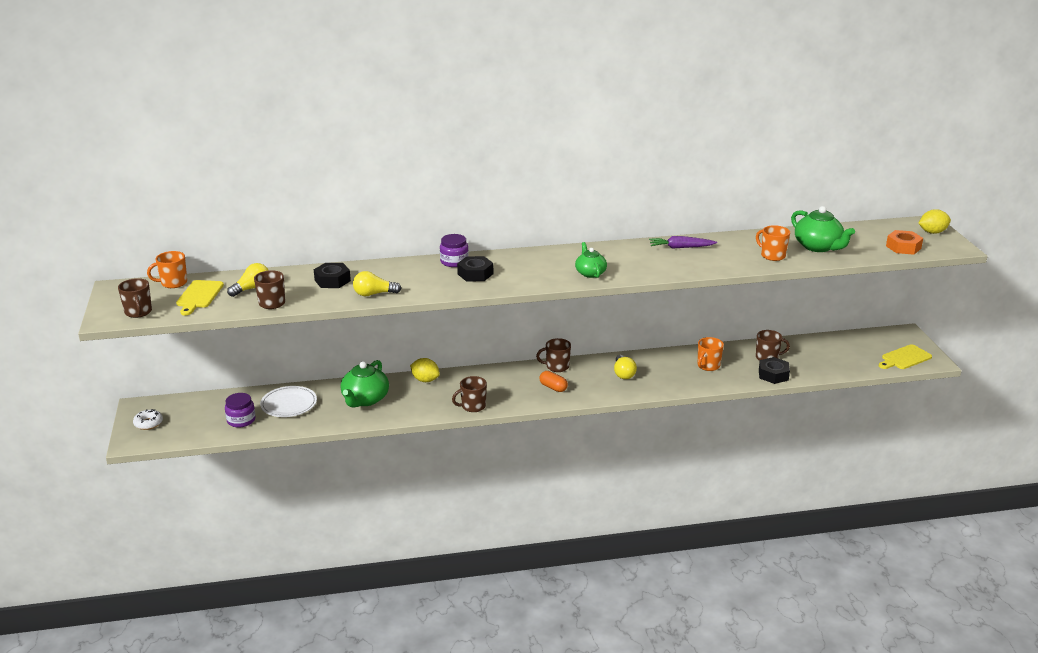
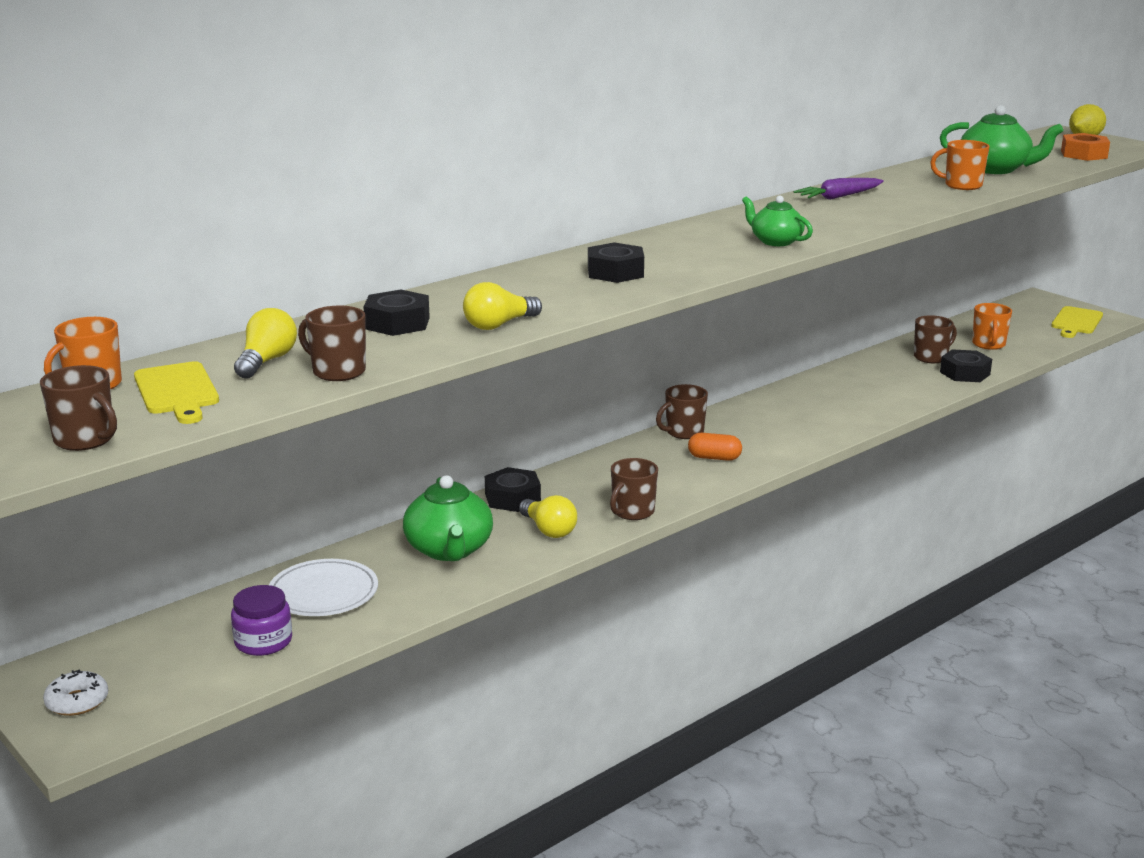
camera: 30 degrees left, 5 degrees down
yellow lemon [410,358,440,382] -> black nut [485,467,541,512]
purple jar [440,234,469,267] -> none
yellow light bulb [614,355,637,379] -> yellow light bulb moved to [519,495,577,538]
orange mug [698,337,724,371] -> orange mug moved to [972,303,1012,350]

